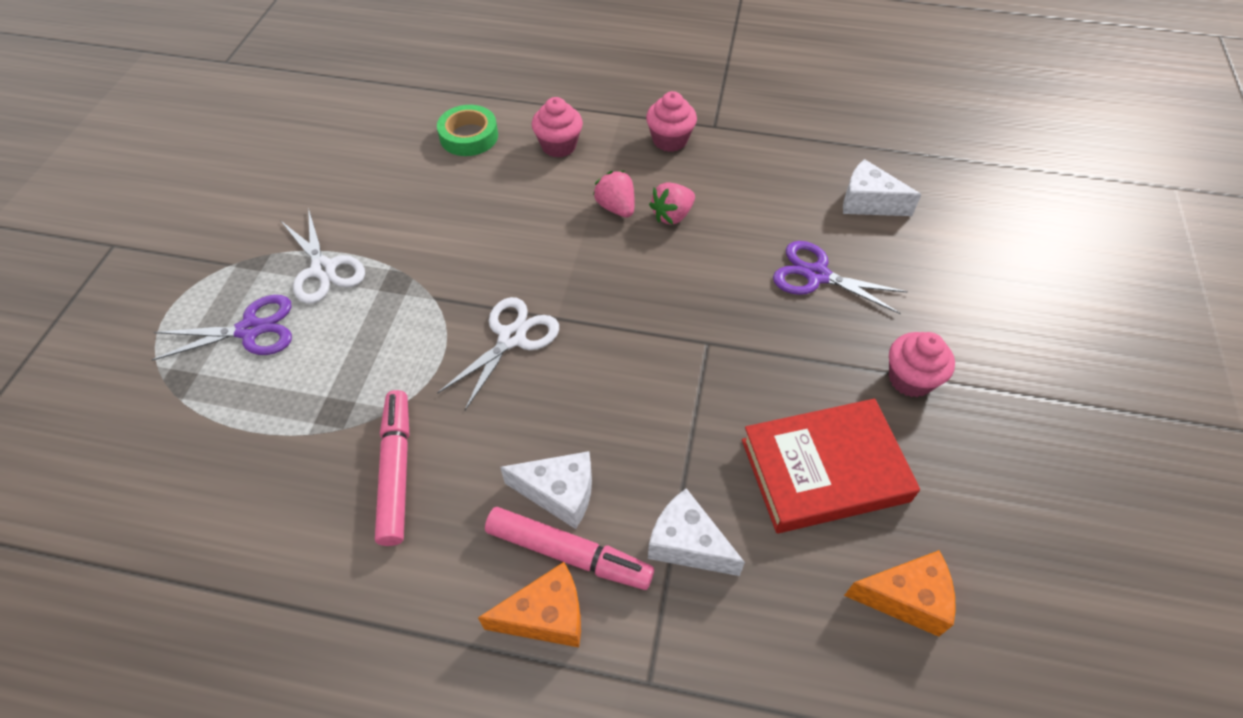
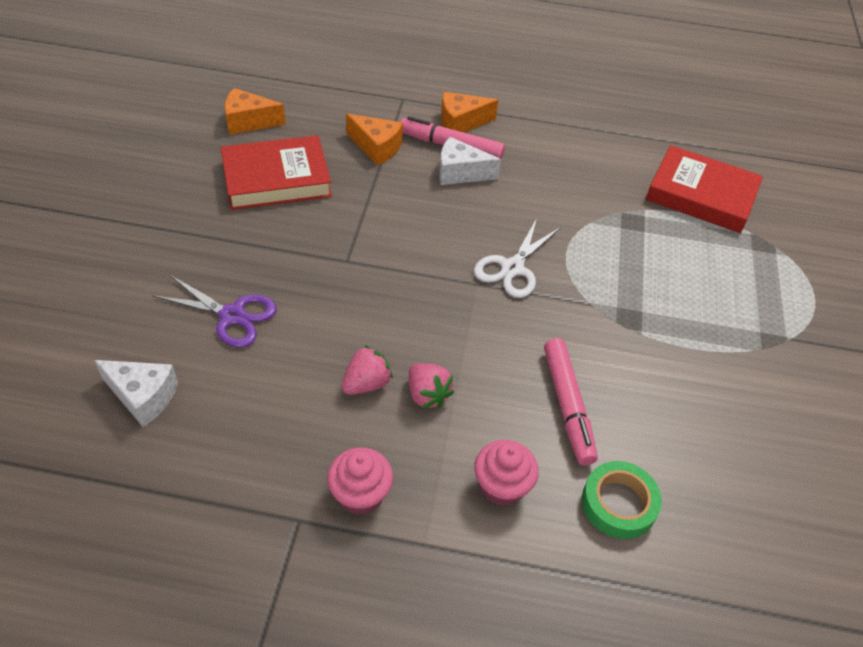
camera: 175 degrees right, 5 degrees down
purple scissors [152,295,292,361] -> none
white scissors [280,208,365,304] -> none
pink marker [375,390,409,546] -> pink marker moved to [544,338,598,466]
white cheese [648,488,745,576] -> orange cheese [346,114,403,166]
pink cupcake [889,332,955,397] -> none
none -> red book [646,145,763,233]

